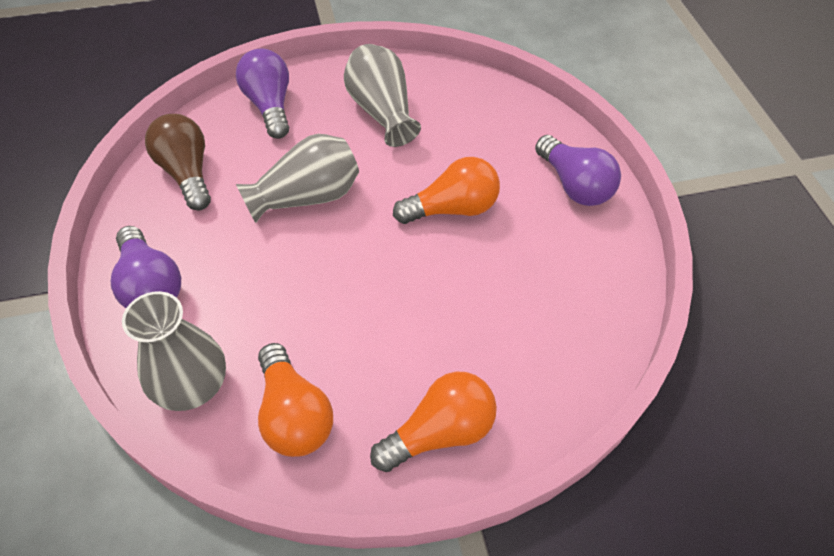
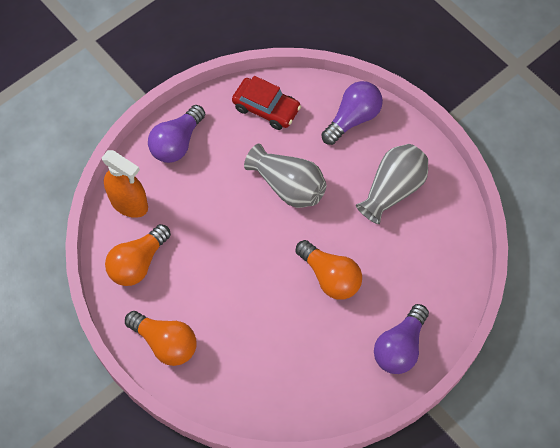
camera: 65 degrees right, 10 degrees up
grey vase [122,291,226,411] -> orange spray bottle [102,150,148,218]
brown light bulb [145,114,211,210] -> red car [232,76,301,130]

